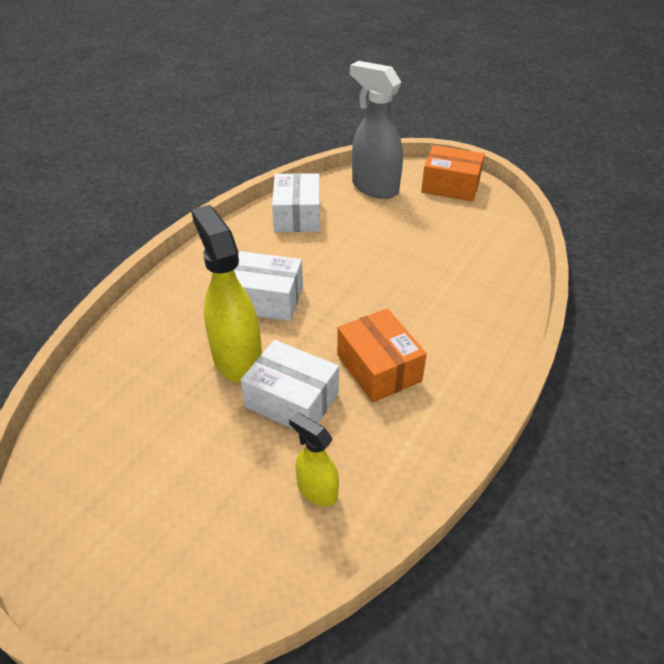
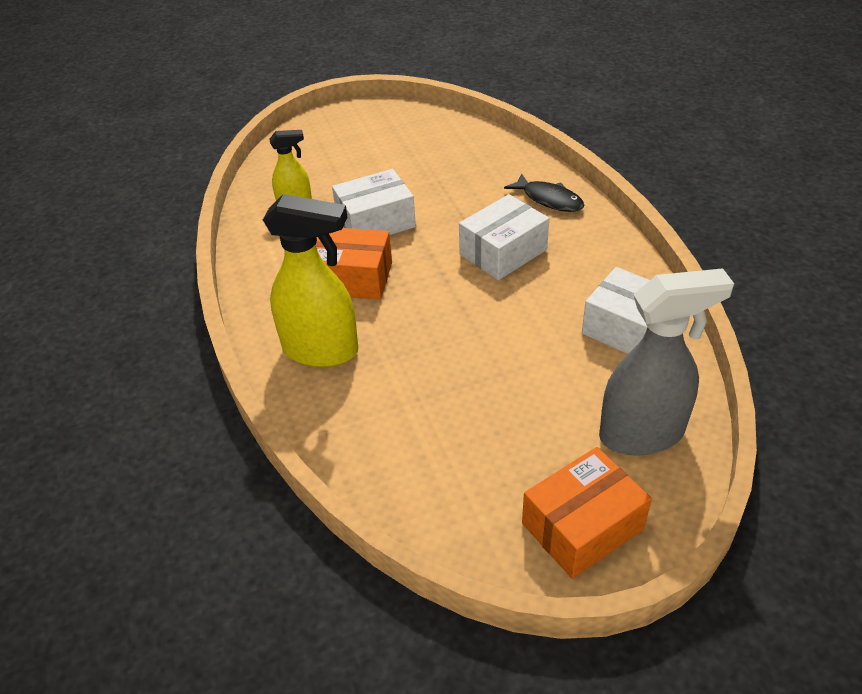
camera: 130 degrees right, 0 degrees up
yellow spray bottle [191,205,262,383] -> yellow spray bottle moved to [263,194,358,367]
none -> black fish [504,173,584,212]

